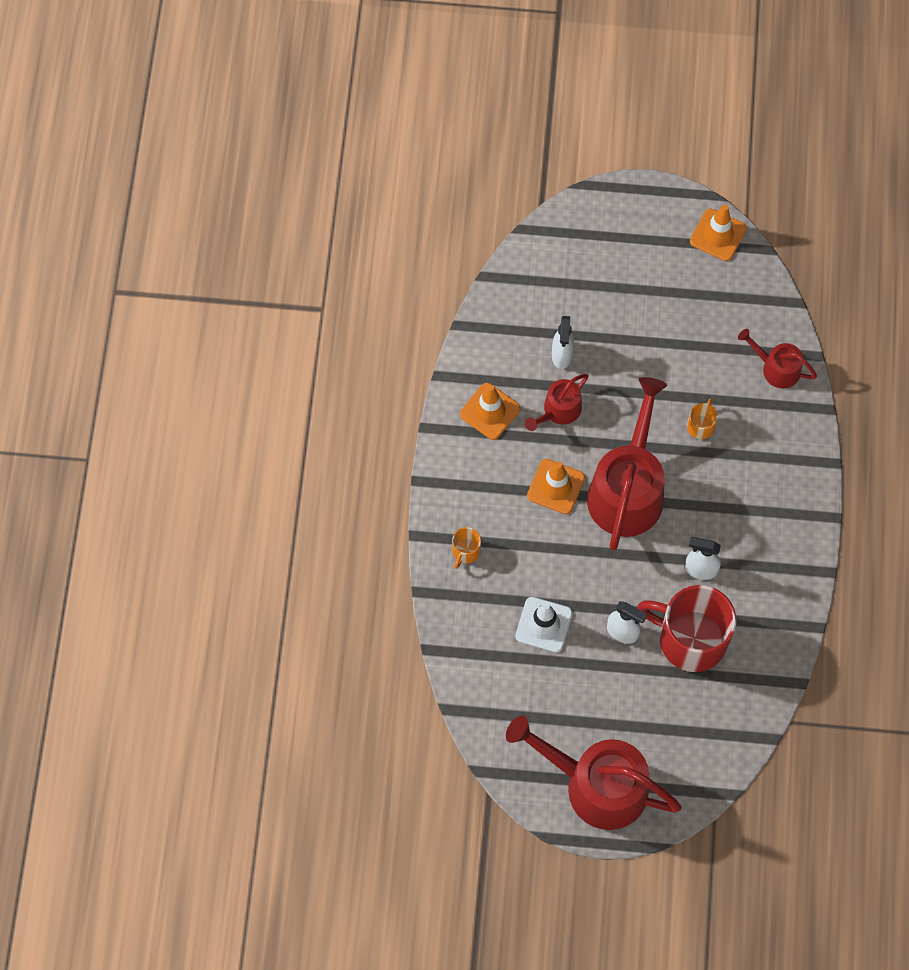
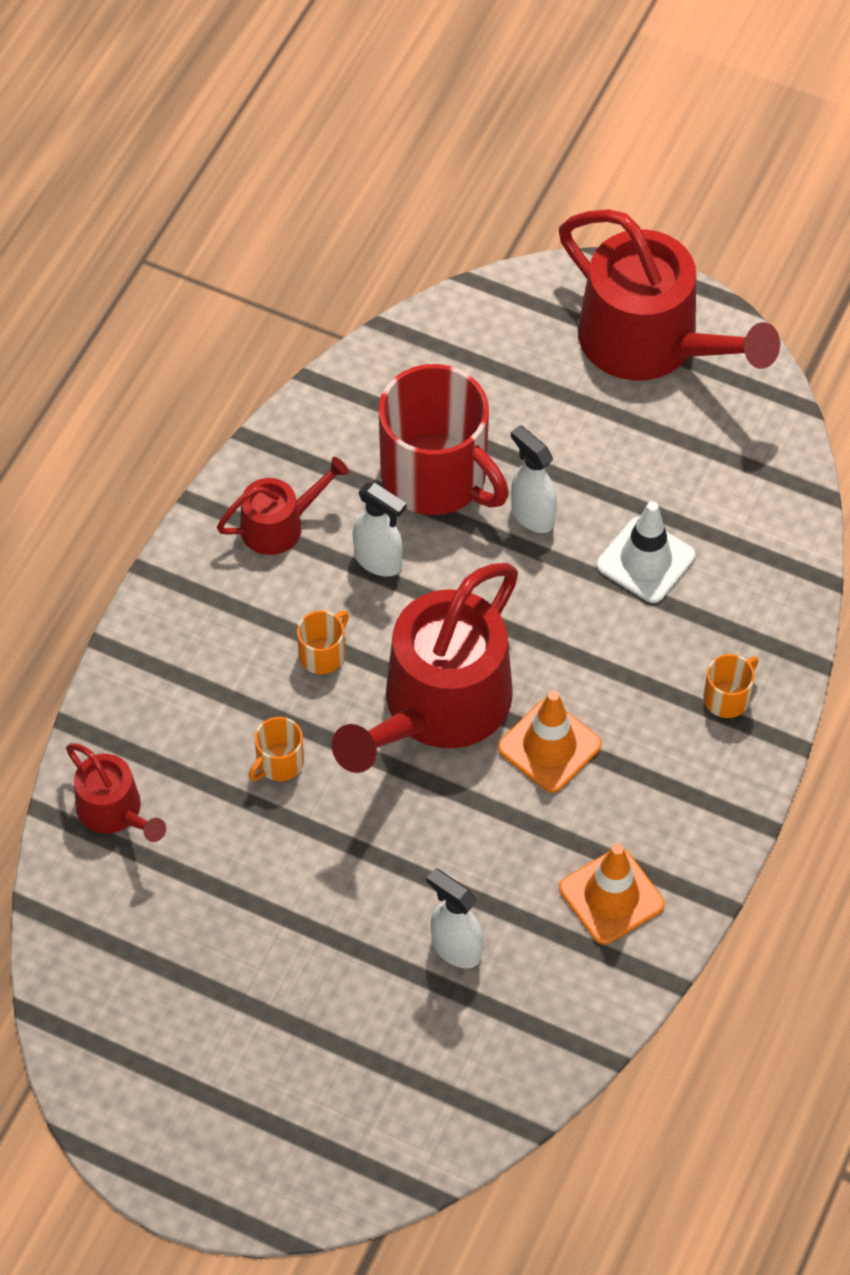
camera: 160 degrees left, 10 degrees down
red watering can [525,374,589,431] -> red watering can moved to [217,457,349,555]
white spray bottle [552,316,574,369] -> white spray bottle turned 75 degrees counterclockwise [427,868,483,968]
orange traffic cone [690,205,747,261] -> none
none -> orange mug [297,610,349,674]

